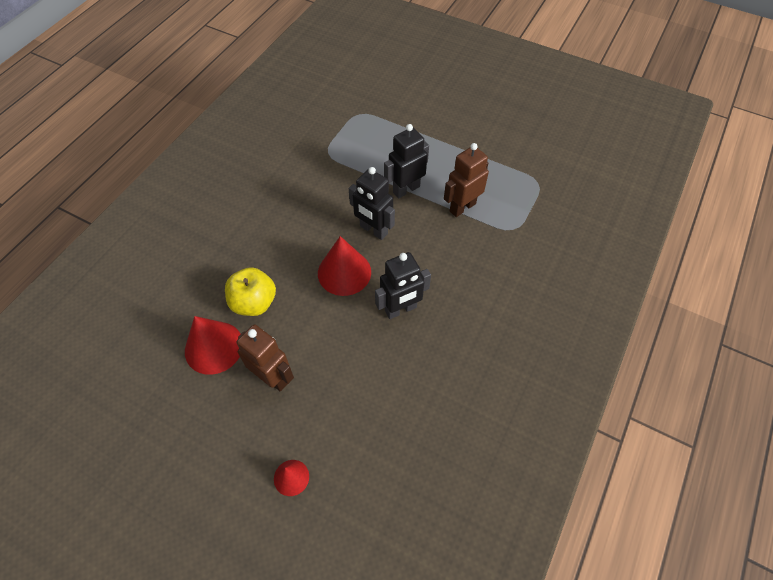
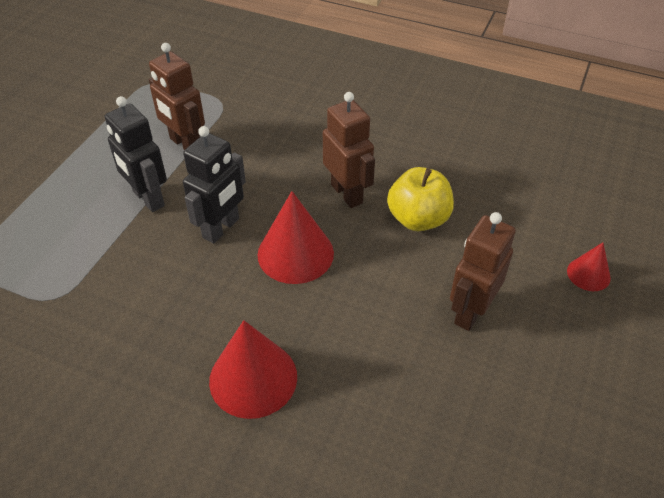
camera: 95 degrees left, 10 degrees down
red cone [185,316,241,375] -> red cone moved to [209,320,297,419]
yellow apple [225,267,276,316] -> yellow apple moved to [387,167,454,231]
black robot [375,252,431,319] -> brown robot [323,92,375,208]

